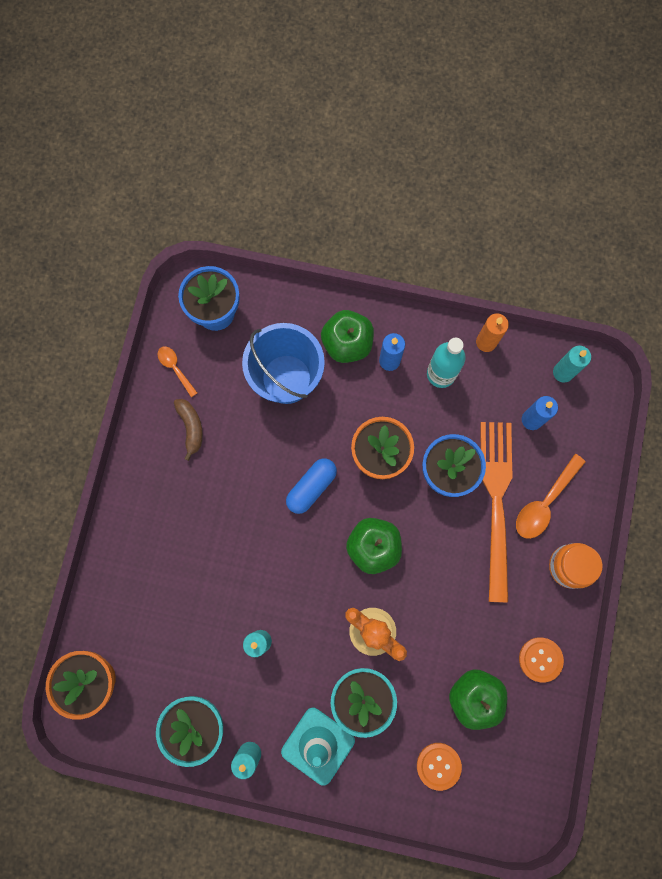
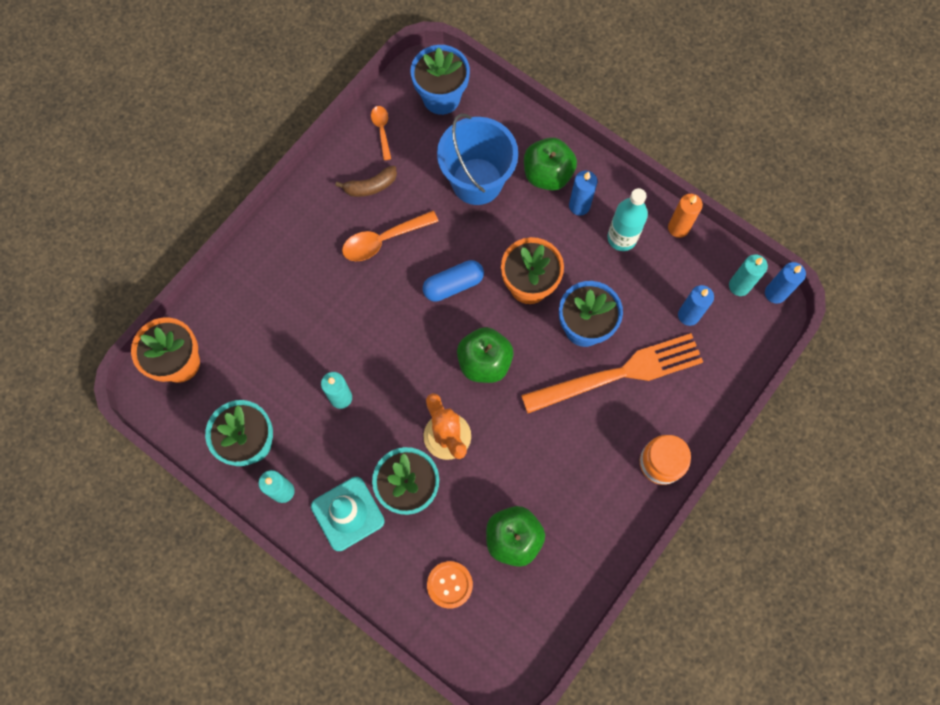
camera: 25 degrees right, 5 degrees down
brown banana [174,399,203,461] -> brown banana turned 60 degrees clockwise [335,166,397,197]
orange fork [480,422,512,602] -> orange fork turned 45 degrees clockwise [521,333,703,413]
orange spoon [516,454,586,539] -> orange spoon moved to [342,211,439,261]
orange button [519,637,564,683] -> none
none -> blue candle [765,262,806,304]

